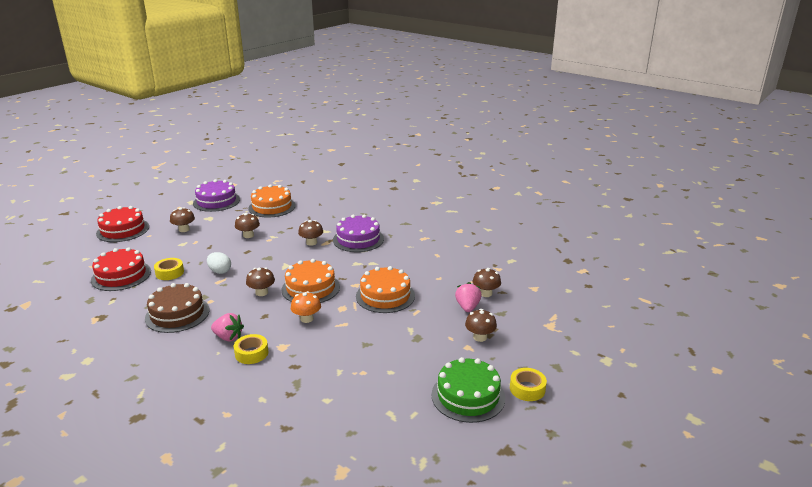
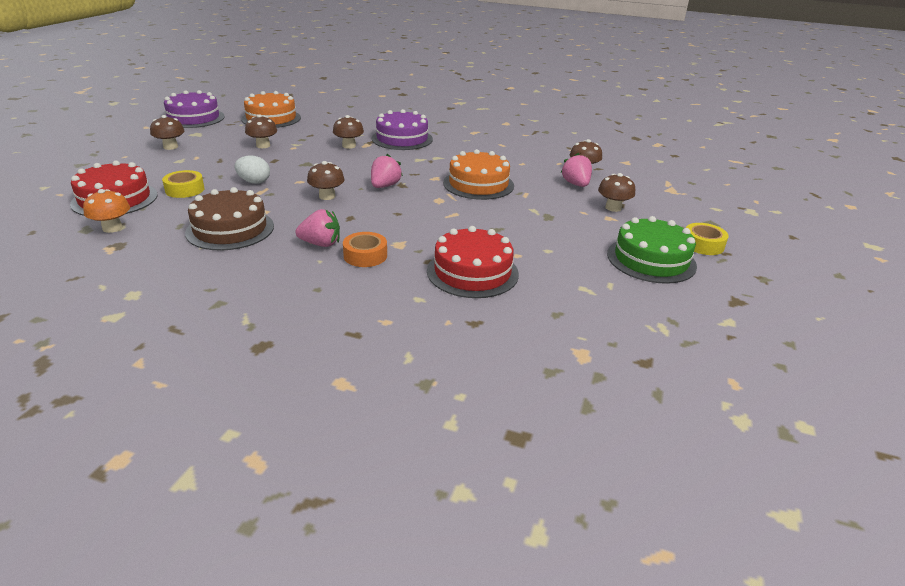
camera: 20 degrees left, 5 degrees up
red cake [96,206,149,242] -> red cake moved to [427,226,519,298]
yellow tape [234,334,268,364] -> orange tape [343,232,387,267]
orange cake [281,259,340,303] -> pink strawberry [371,154,403,188]
orange mushroom [291,291,321,323] -> orange mushroom moved to [83,189,130,233]

